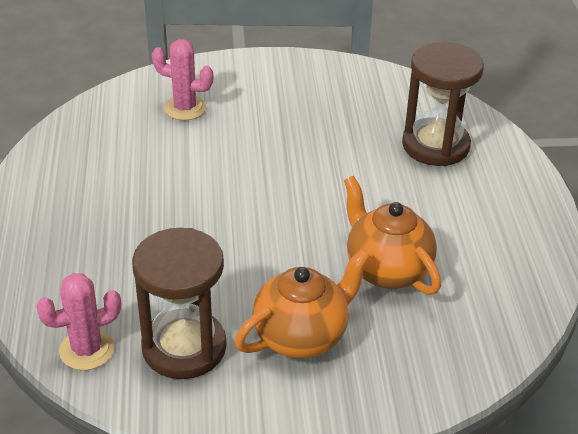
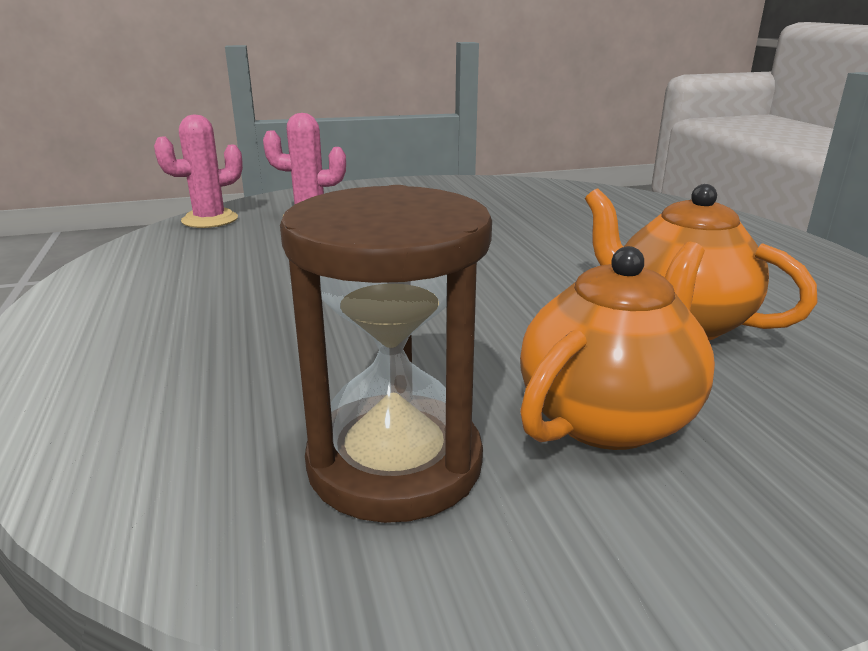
camera: 10 degrees left, 15 degrees down
pink cactus [36,273,121,370] -> pink cactus moved to [154,114,243,228]
brown hourglass [402,42,484,166] -> none

